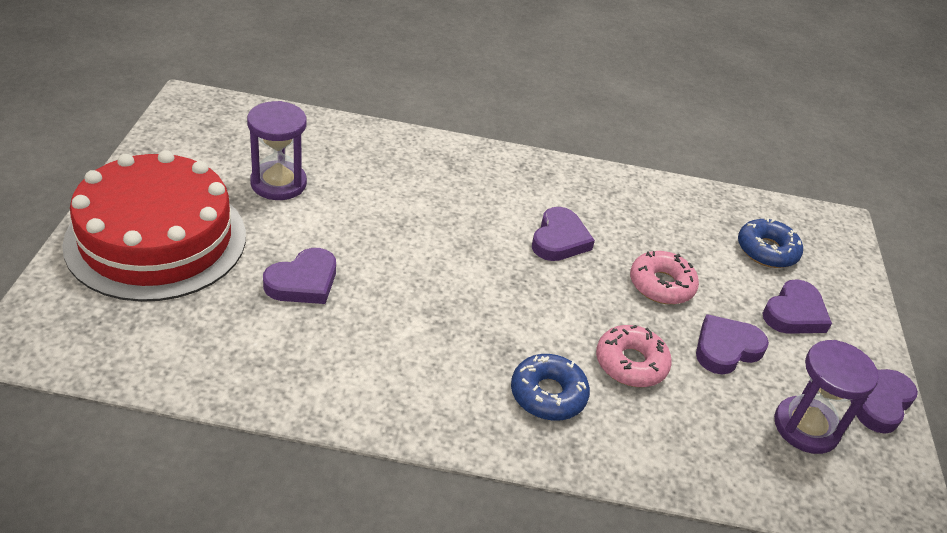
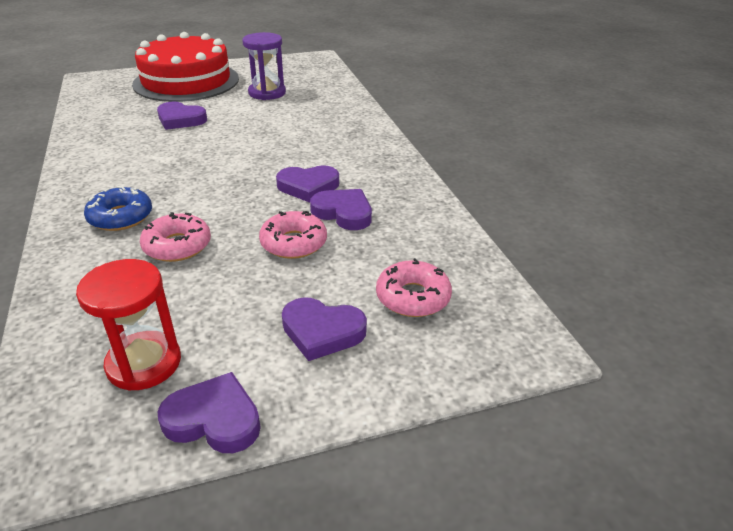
camera: 70 degrees right, 5 degrees down
purple heart [696,314,769,375] -> purple heart moved to [310,189,372,230]
blue donut [738,217,803,268] -> pink donut [376,258,452,317]
purple hourglass [774,340,879,454] -> red hourglass [76,259,181,391]

